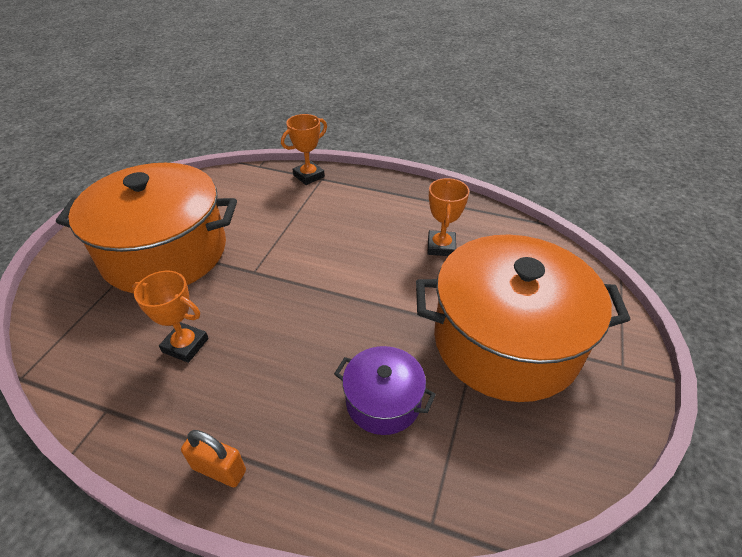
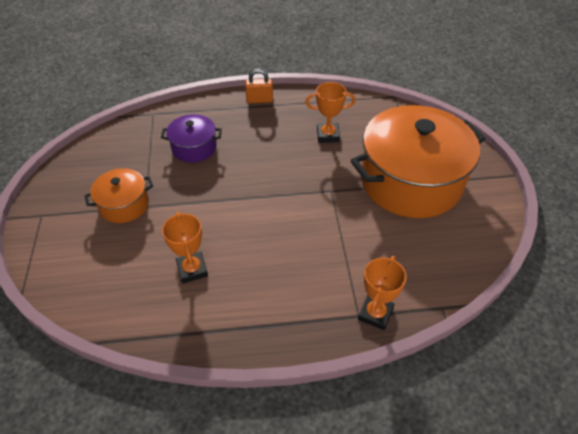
camera: 155 degrees right, 5 degrees up
orange pot [416,235,631,402] -> orange pot [84,168,153,223], size x0.47

